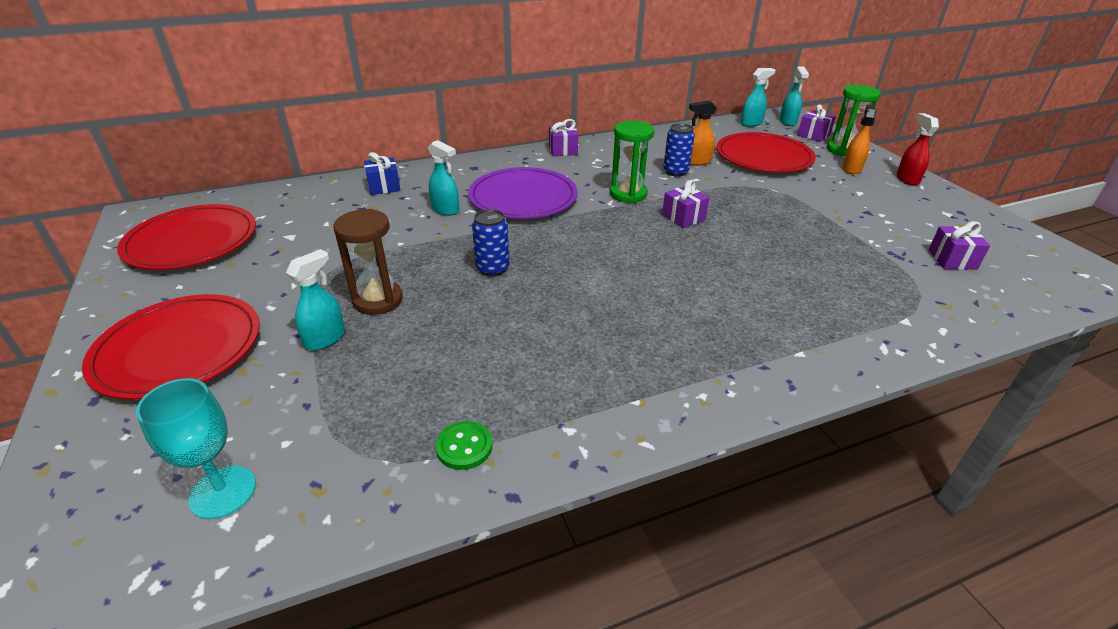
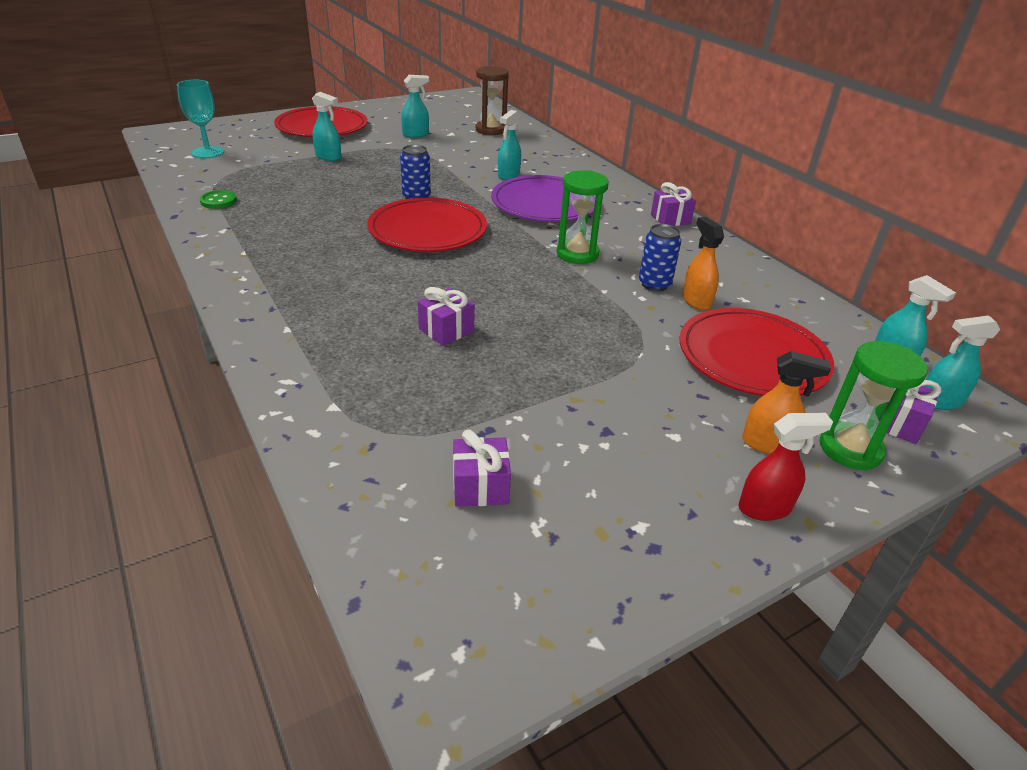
camera: 80 degrees right, 0 degrees up
red plate [117,204,256,270] -> red plate moved to [367,197,487,252]
brown hourglass [333,209,403,315] -> brown hourglass moved to [476,66,509,135]
blue gift [364,152,400,195] -> none
purple gift [662,180,709,228] -> purple gift moved to [418,287,475,346]
none -> turquoise spray bottle [401,75,429,138]

